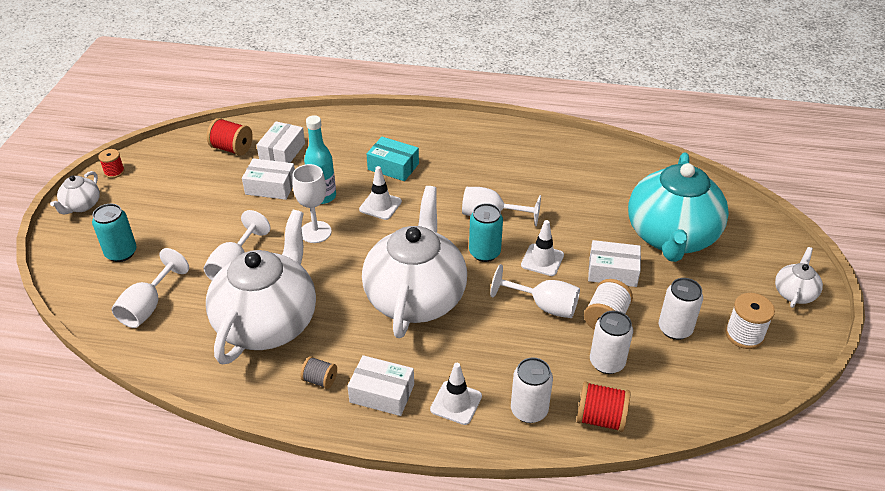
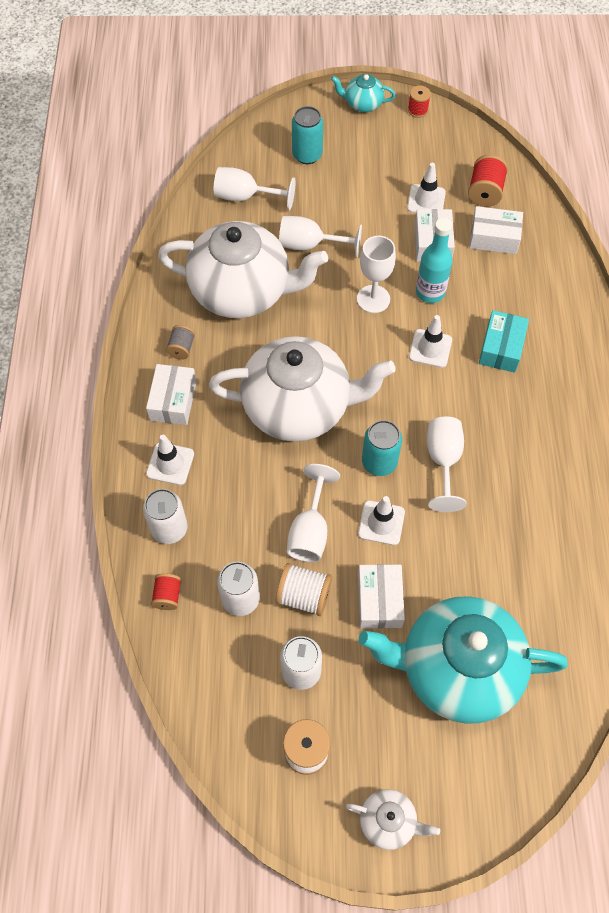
camera: 80 degrees right, 20 degrees up
white teapot [50,171,100,215] -> turquoise teapot [331,74,396,112]
red spool [577,381,631,432] -> red spool [151,573,182,610], size x0.64
none -> white traffic cone [407,163,446,213]

